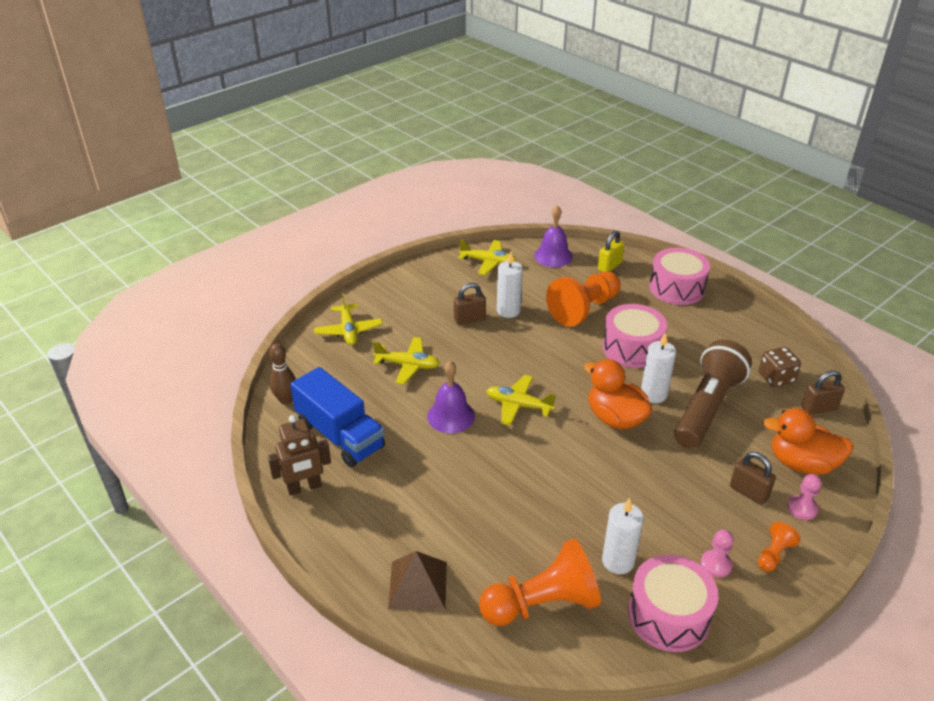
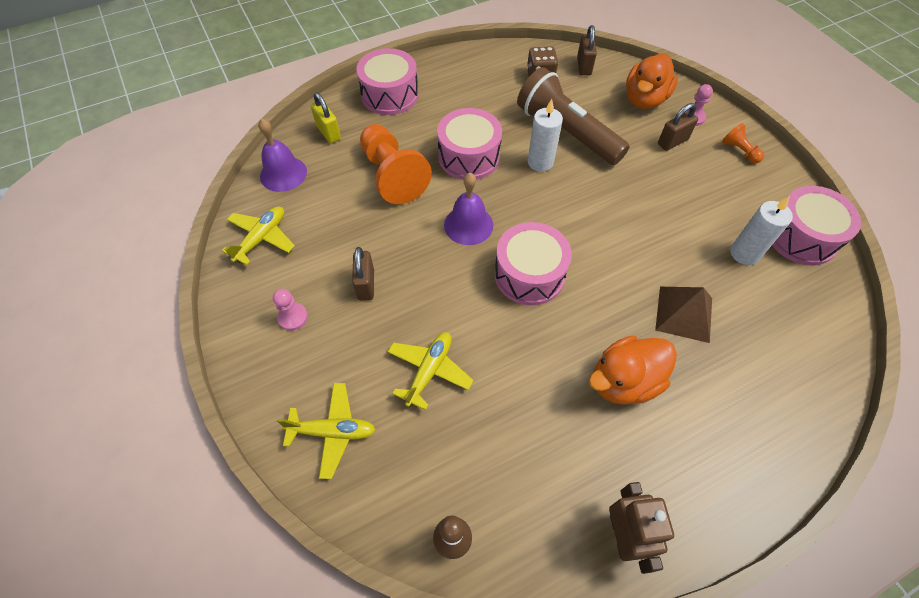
camera: 75 degrees left, 20 degrees up
blue truck [290,367,385,467] -> none
brown pyramid [388,551,447,609] -> brown pyramid moved to [655,287,712,343]
purple bell [427,361,475,433] -> purple bell moved to [444,173,493,245]
orange pawn [479,539,601,626] -> none
yellow plane [486,375,556,426] -> pink drum [494,222,572,305]
white candle [497,252,523,318] -> none
orange duck [584,359,653,429] -> orange duck moved to [588,336,677,405]
pink pawn [701,530,733,578] -> pink pawn moved to [273,289,308,331]

